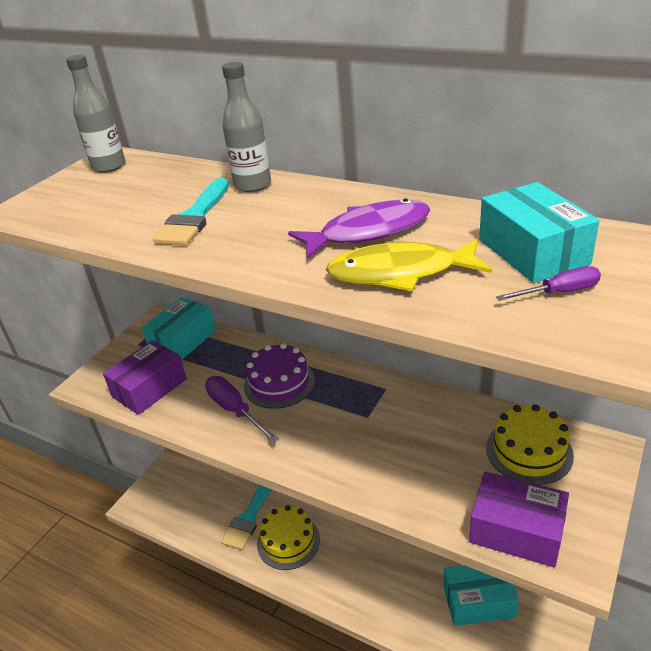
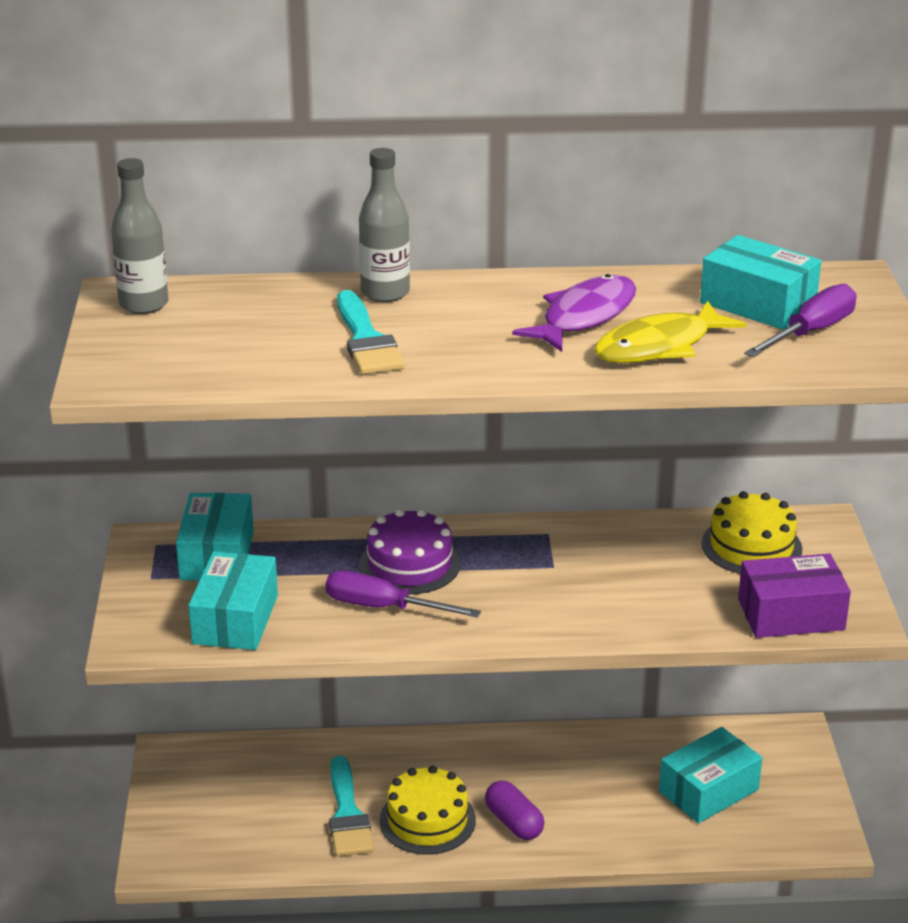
camera: 35 degrees left, 5 degrees down
purple box [103,340,187,415] -> turquoise box [188,551,278,650]
purple screwdriver [496,266,601,301] -> purple screwdriver [744,284,857,357], size x1.65
none -> purple capsule [485,781,544,840]

